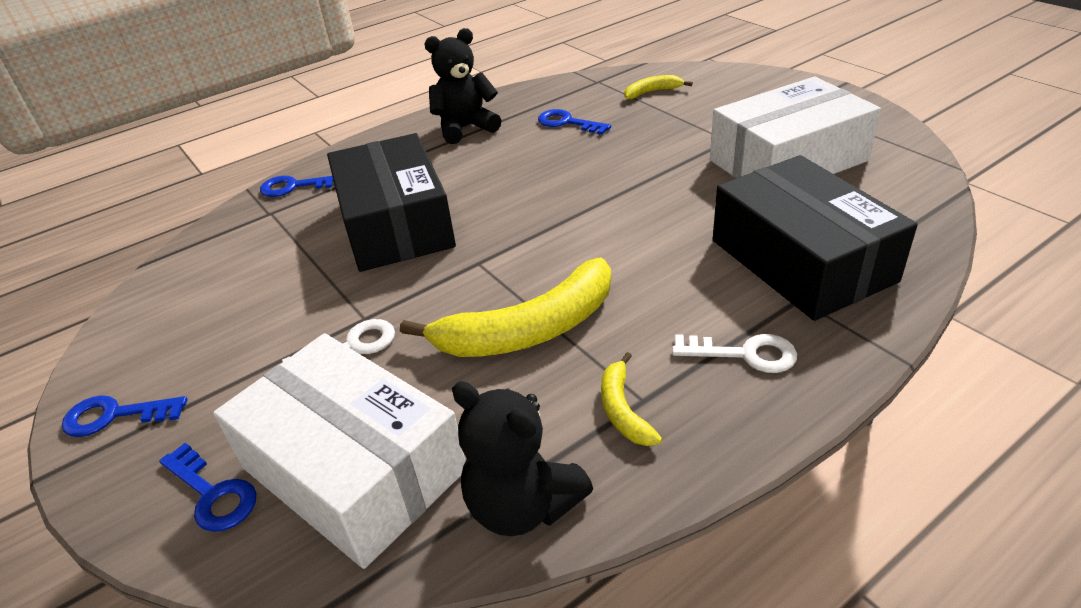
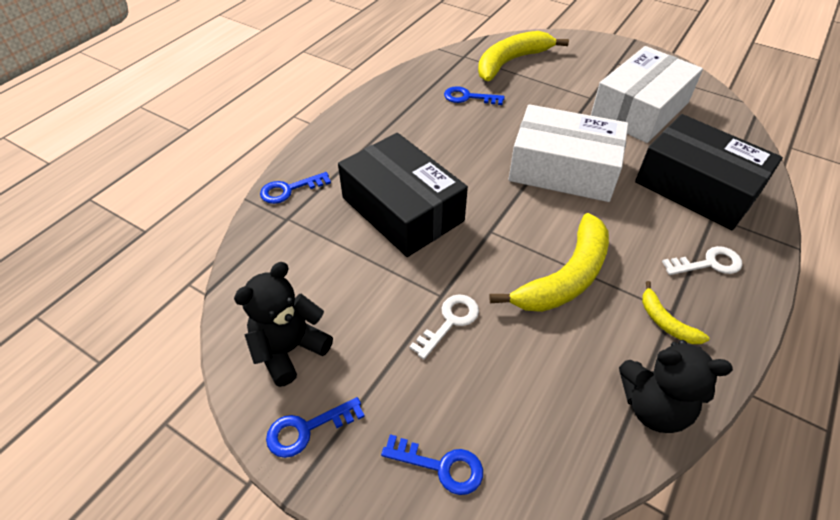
camera: 25 degrees left, 10 degrees up
white box [213,333,465,569] -> white box moved to [509,104,628,202]
black teddy bear [424,28,502,144] -> black teddy bear moved to [234,262,333,387]
yellow banana [624,75,693,99] -> yellow banana [478,31,569,81], size x2.08

